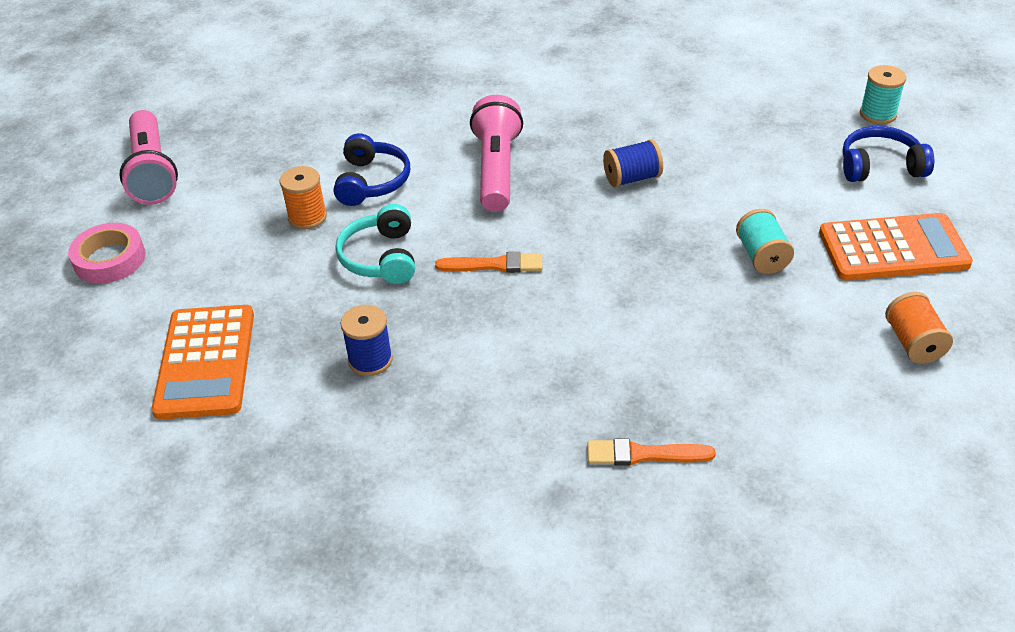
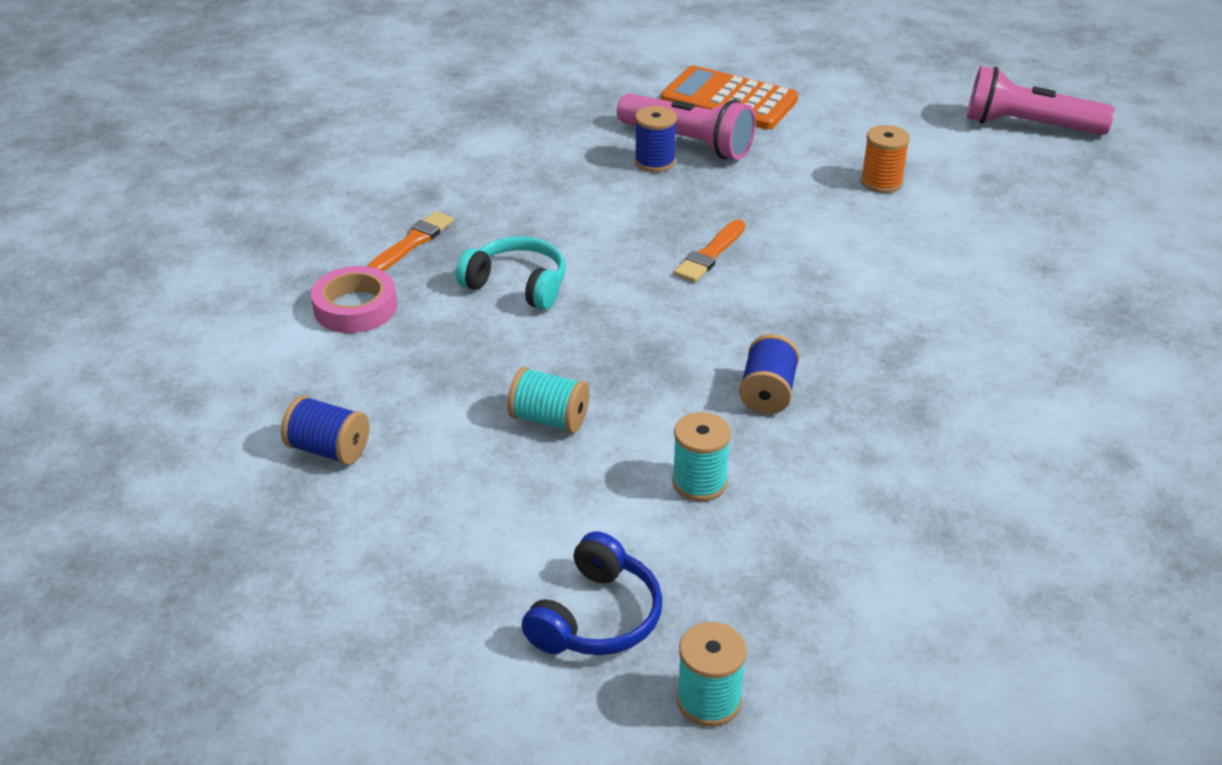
camera: 120 degrees right, 5 degrees down
pink tape [68,223,145,283] -> pink tape moved to [311,266,397,333]
blue headphones [334,133,410,206] -> none
turquoise headphones [336,204,415,284] -> turquoise headphones moved to [456,236,566,310]
pink flashlight [470,95,523,212] -> pink flashlight moved to [617,93,756,160]
orange calculator [819,213,973,281] -> none
orange spool [885,292,953,364] -> blue spool [281,395,369,465]
none -> turquoise spool [672,412,731,501]

